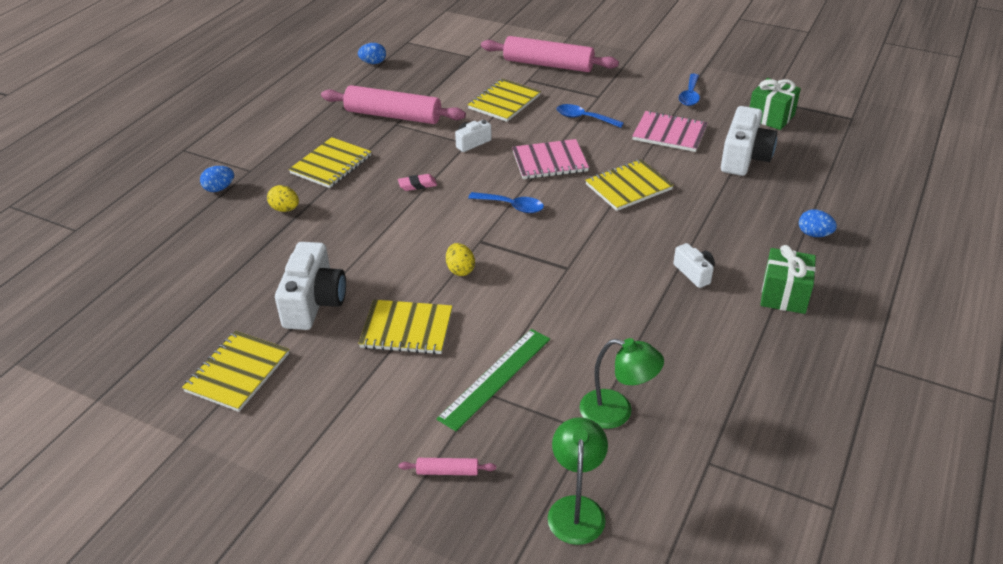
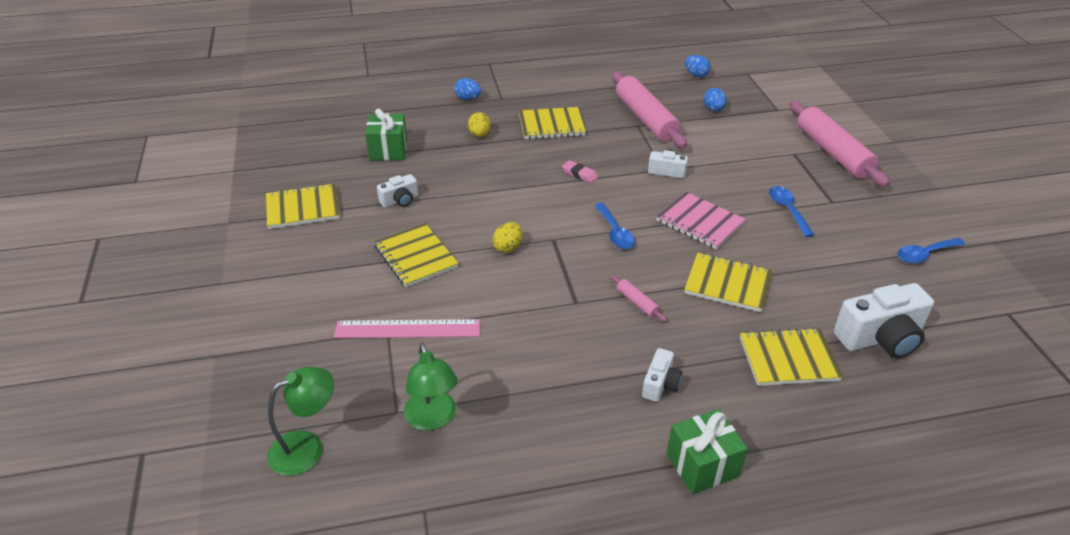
camera: 50 degrees right, 0 degrees up
white camera [275,242,346,330] -> white camera [377,174,418,208], size x0.53
pink rolling pin [399,458,496,475] -> pink rolling pin moved to [611,275,667,322]
green ruler [436,329,550,431] -> pink ruler [334,319,480,338]
yellow notebook [468,79,541,122] -> yellow notebook moved to [740,327,843,386]
pink notebook [632,111,708,152] -> none
green gift [750,78,801,130] -> green gift moved to [365,109,407,161]
blue egg [799,209,837,237] -> blue egg moved to [704,88,727,111]

